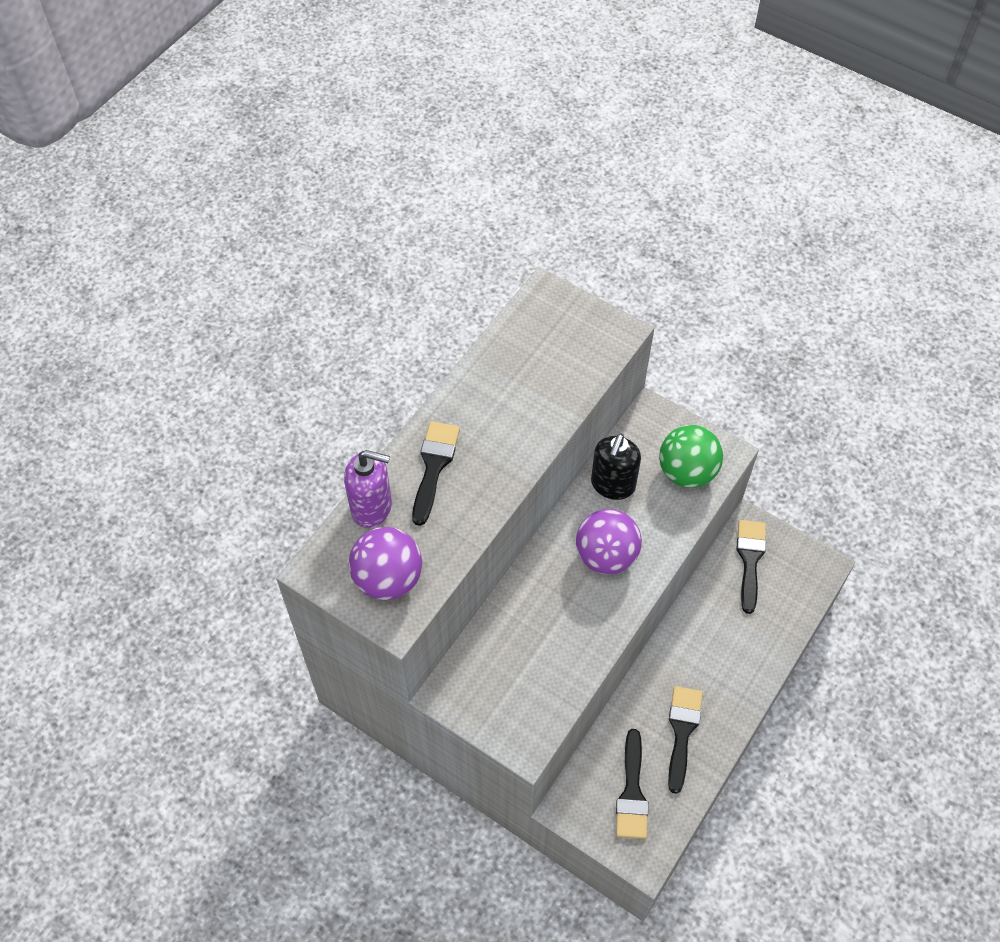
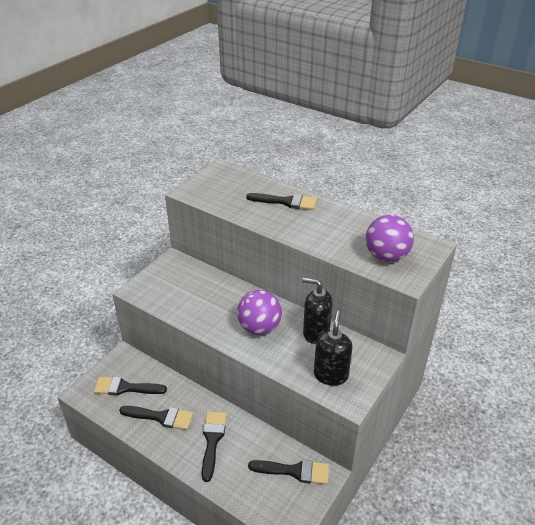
camera: 90 degrees right, 20 degrees down
purple soap dispenser [344,450,392,528] -> none
purple ball [349,527,422,600] -> purple ball moved to [366,215,414,262]
green ball [659,425,723,488] -> black soap dispenser [314,311,352,386]
none -> black brush [202,411,227,482]

